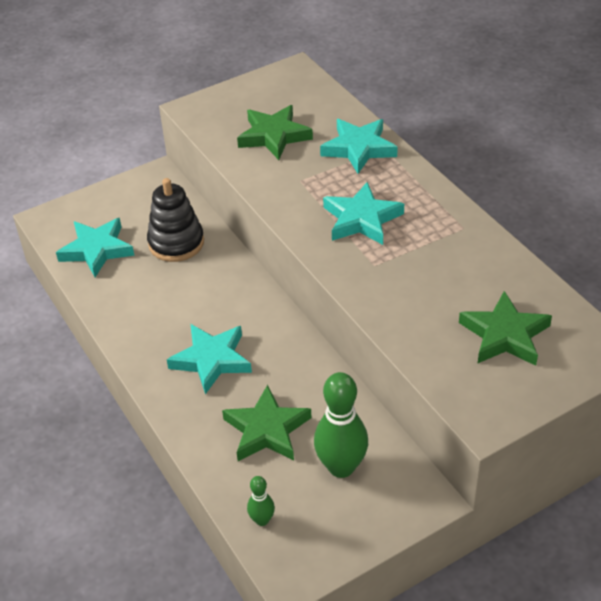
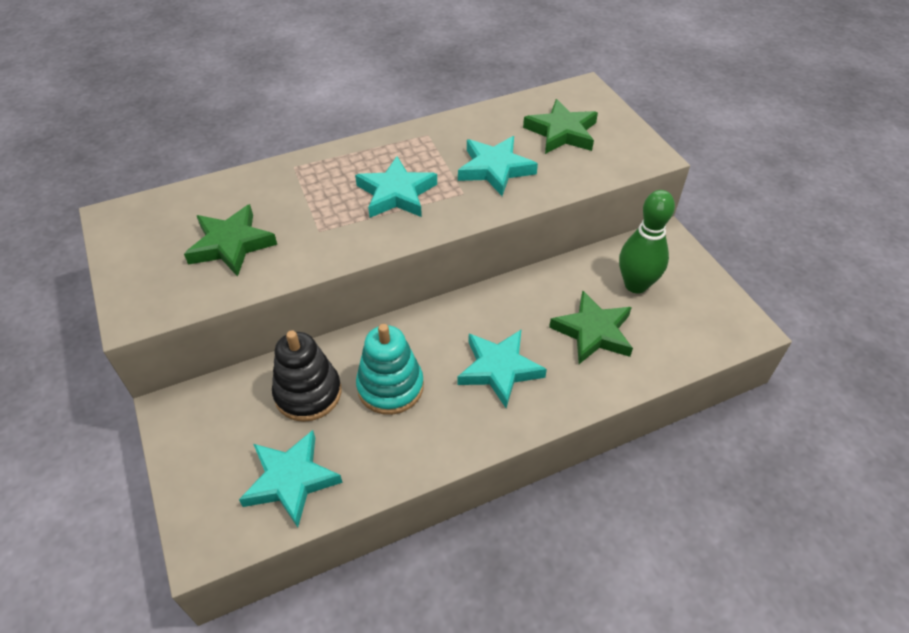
camera: 85 degrees left, 5 degrees up
green bowling pin [247,476,275,526] -> none
turquoise star [320,119,398,174] -> turquoise star moved to [458,136,538,196]
none -> turquoise stacking toy [356,324,424,415]

